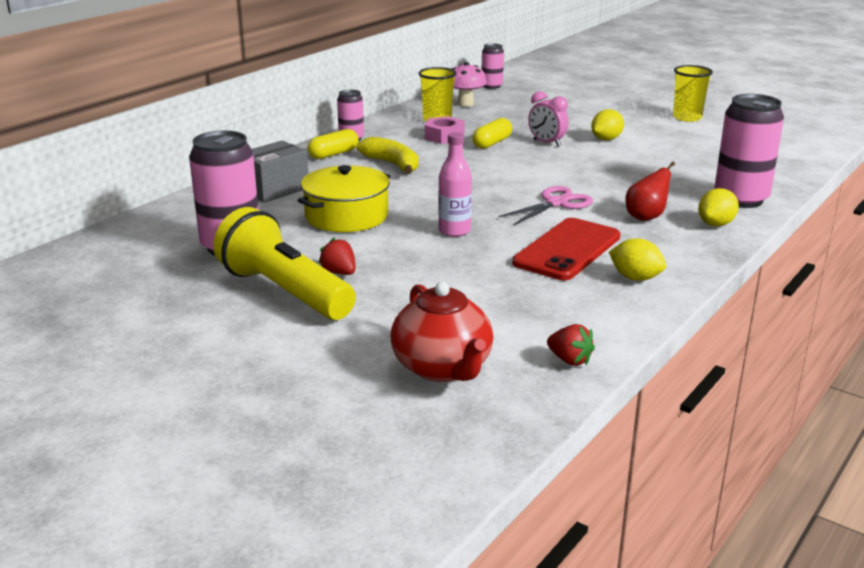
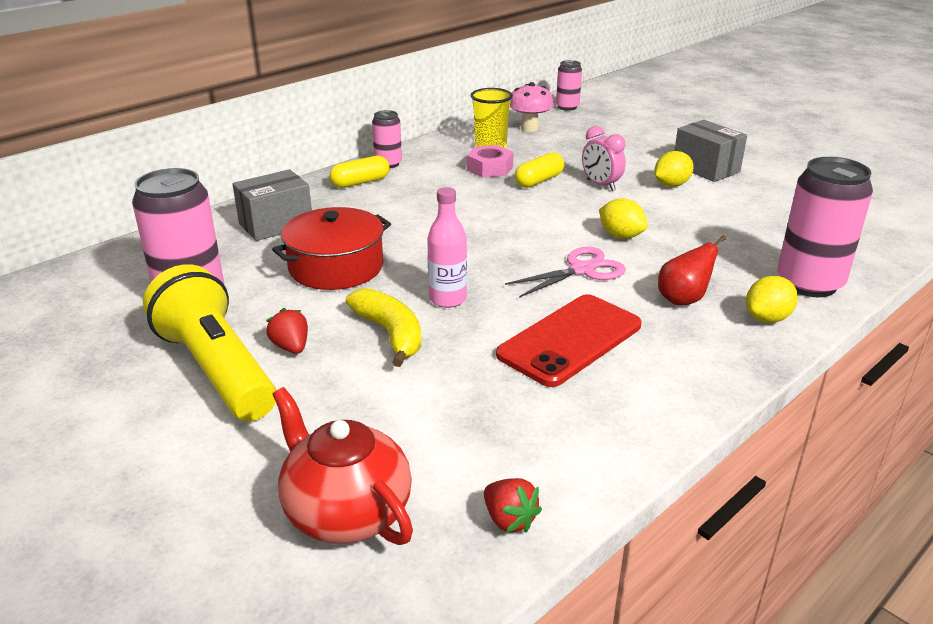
camera: 10 degrees right, 5 degrees up
yellow pot [298,165,391,232] -> red pot [272,207,391,290]
yellow banana [357,137,419,174] -> yellow banana moved to [346,288,421,367]
red teapot [391,282,493,382] -> red teapot turned 150 degrees clockwise [273,387,413,545]
yellow lemon [609,238,666,281] -> yellow lemon moved to [599,198,648,239]
yellow cup [673,65,713,122] -> none
none -> grey box [674,120,747,182]

